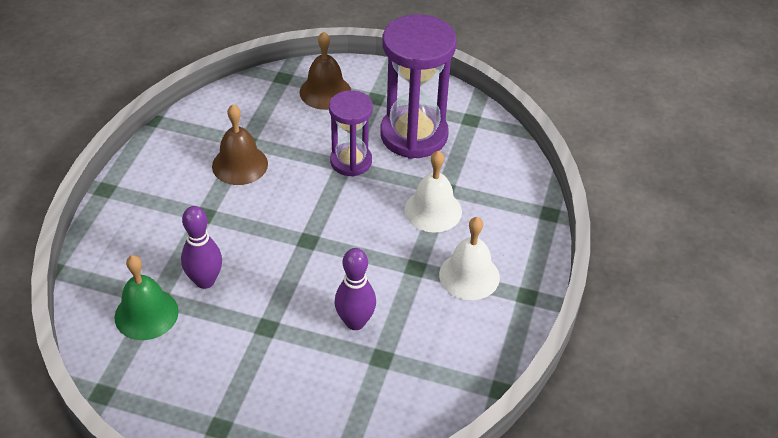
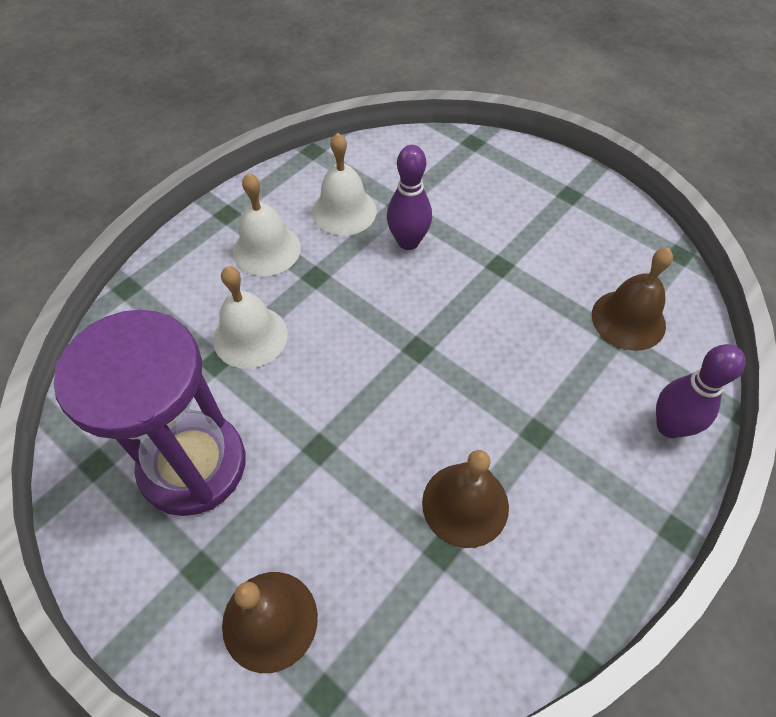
camera: 155 degrees left, 10 degrees up
green bell [115,255,179,340] -> brown bell [592,248,673,351]
purple bowling pin [181,206,222,289] -> purple bowling pin moved to [656,344,746,438]
purple hourglass [329,90,373,177] -> none
none -> white bell [312,133,377,236]

